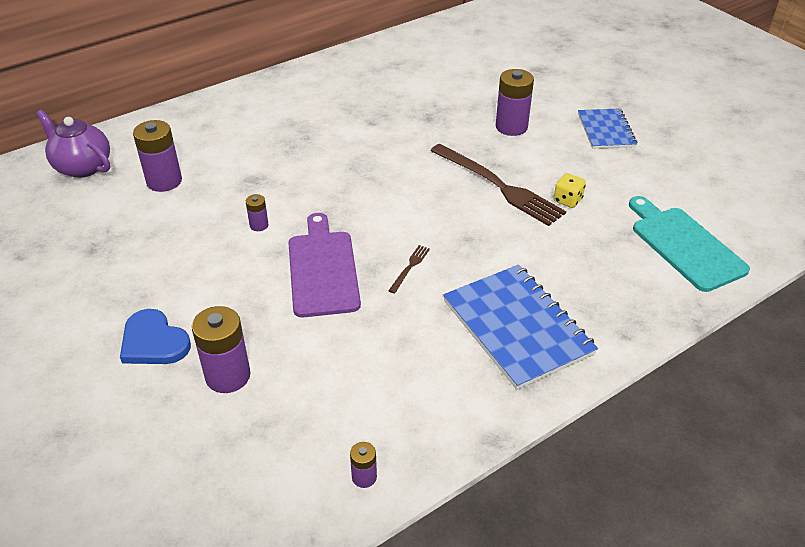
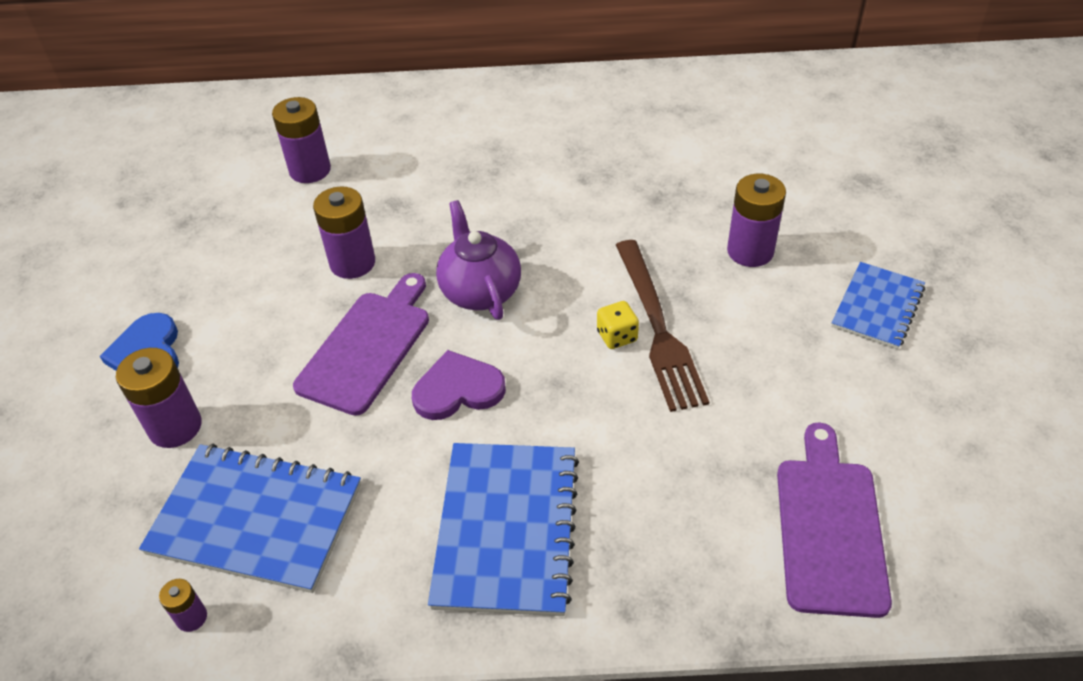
camera: 35 degrees right, 5 degrees up
purple teapot [36,110,110,178] -> purple teapot moved to [436,200,521,320]
purple battery [246,194,269,231] -> purple battery [313,186,375,279], size x1.99
brown fork [388,245,430,294] -> purple heart [412,350,506,420]
yellow dice [554,173,586,208] -> yellow dice moved to [597,301,639,349]
turquoise cutting board [629,196,750,292] -> purple cutting board [777,423,892,618]
none -> blue notebook [139,444,361,593]

